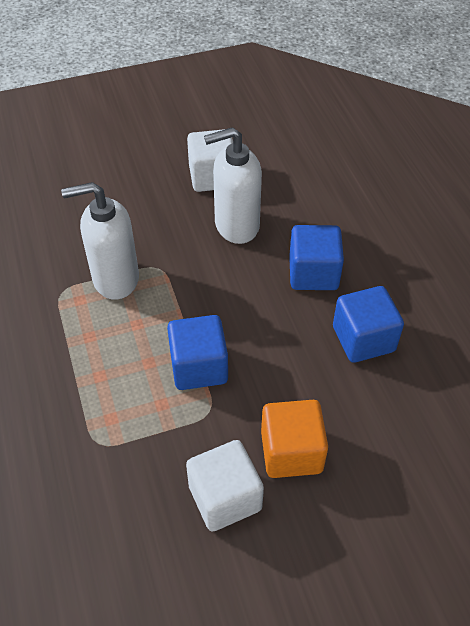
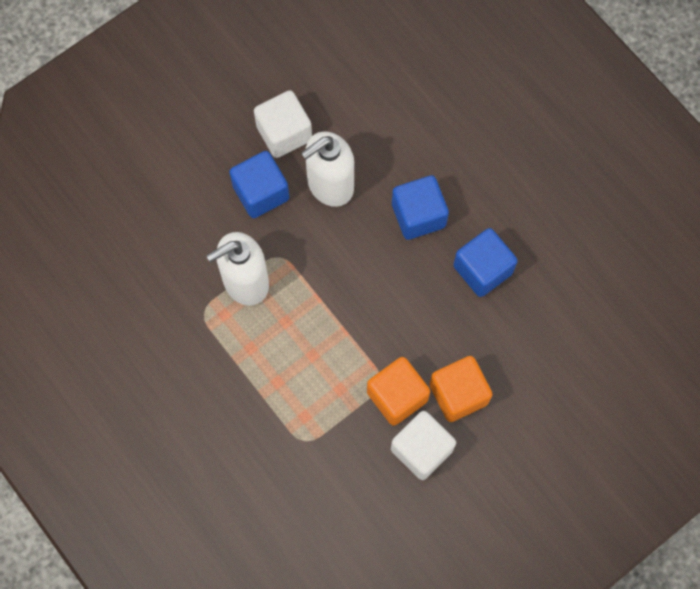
camera: 20 degrees left, 20 degrees up
blue cube [167,315,228,390] -> blue cube moved to [229,151,289,218]
none -> orange cube [367,357,430,426]

